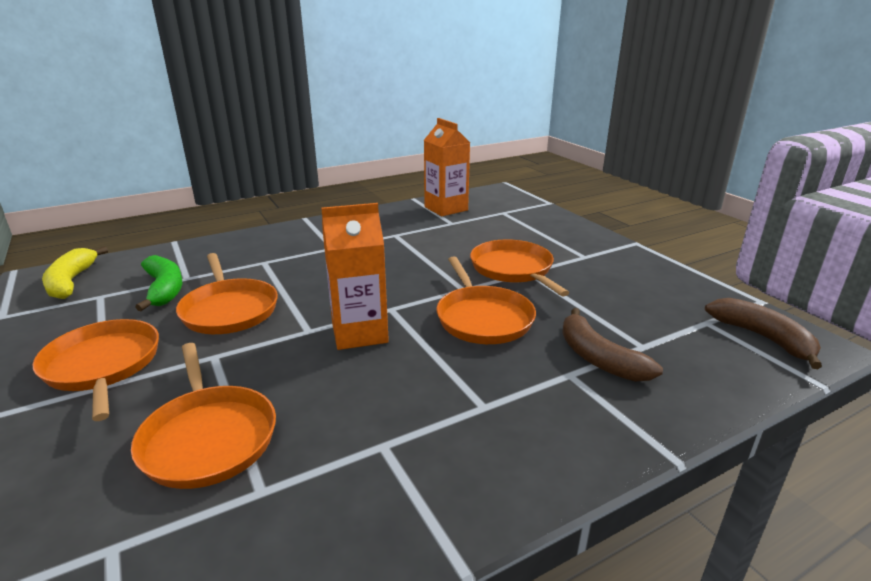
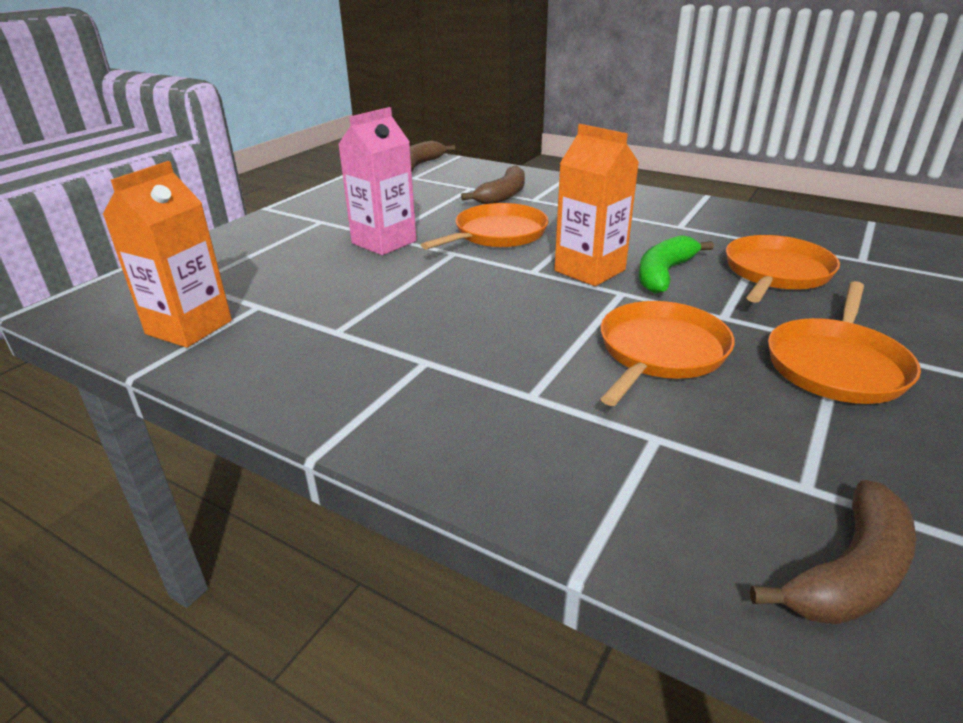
camera: 120 degrees left, 5 degrees up
yellow banana [42,246,108,299] -> brown banana [750,480,916,625]
green banana [135,255,182,311] -> green banana moved to [639,235,714,294]
orange pan [470,239,569,297] -> pink carton [338,107,416,255]

